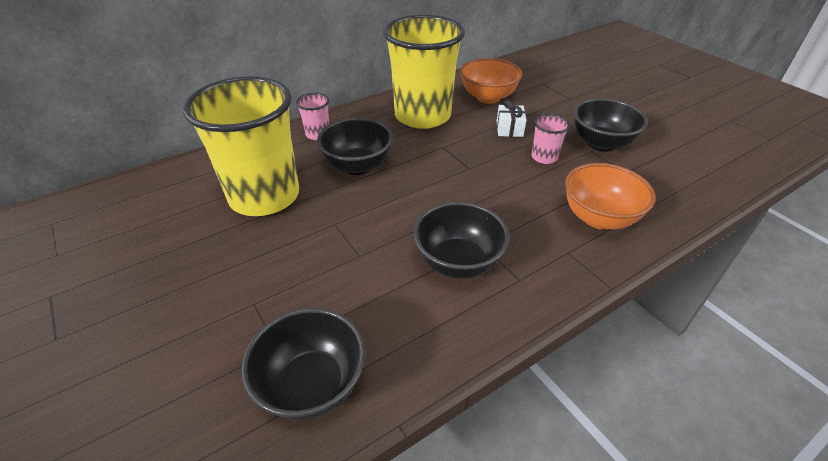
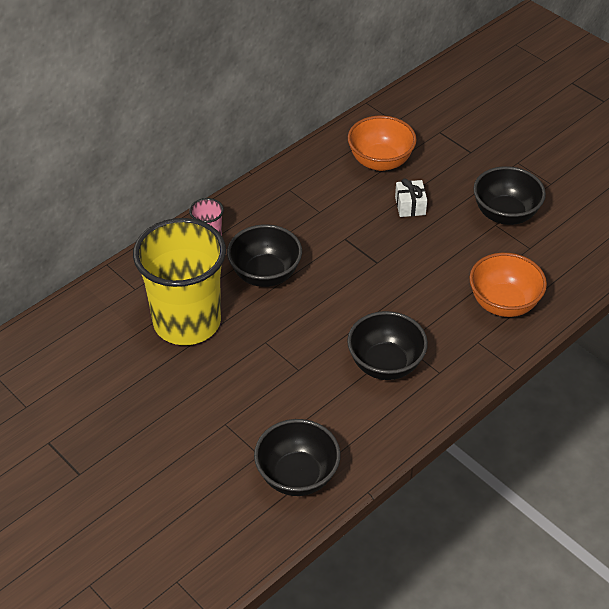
camera: 10 degrees left, 5 degrees up
yellow cup [383,15,465,129] -> none
pink cup [531,114,570,164] -> none

